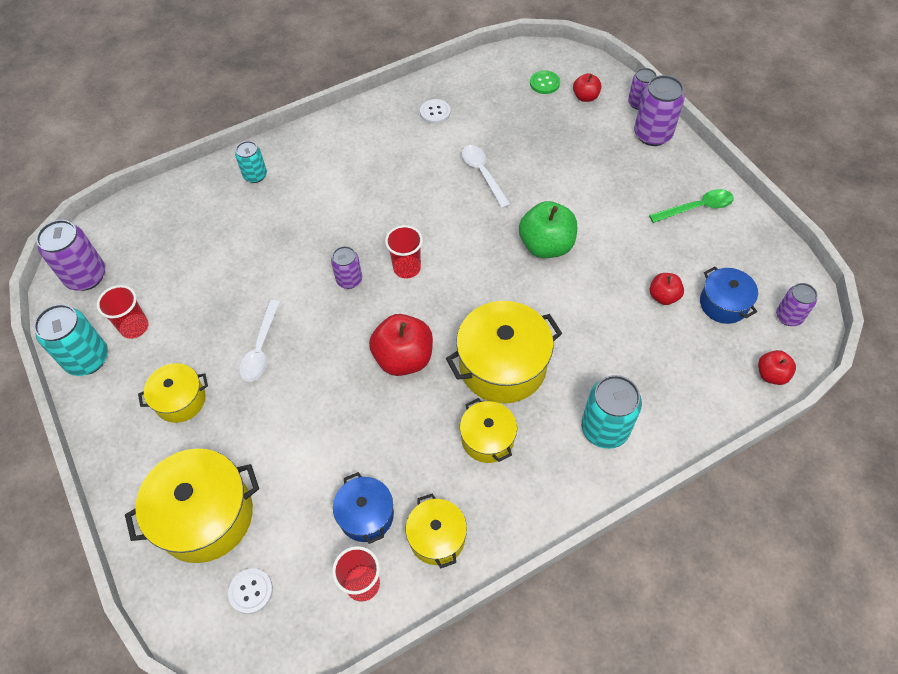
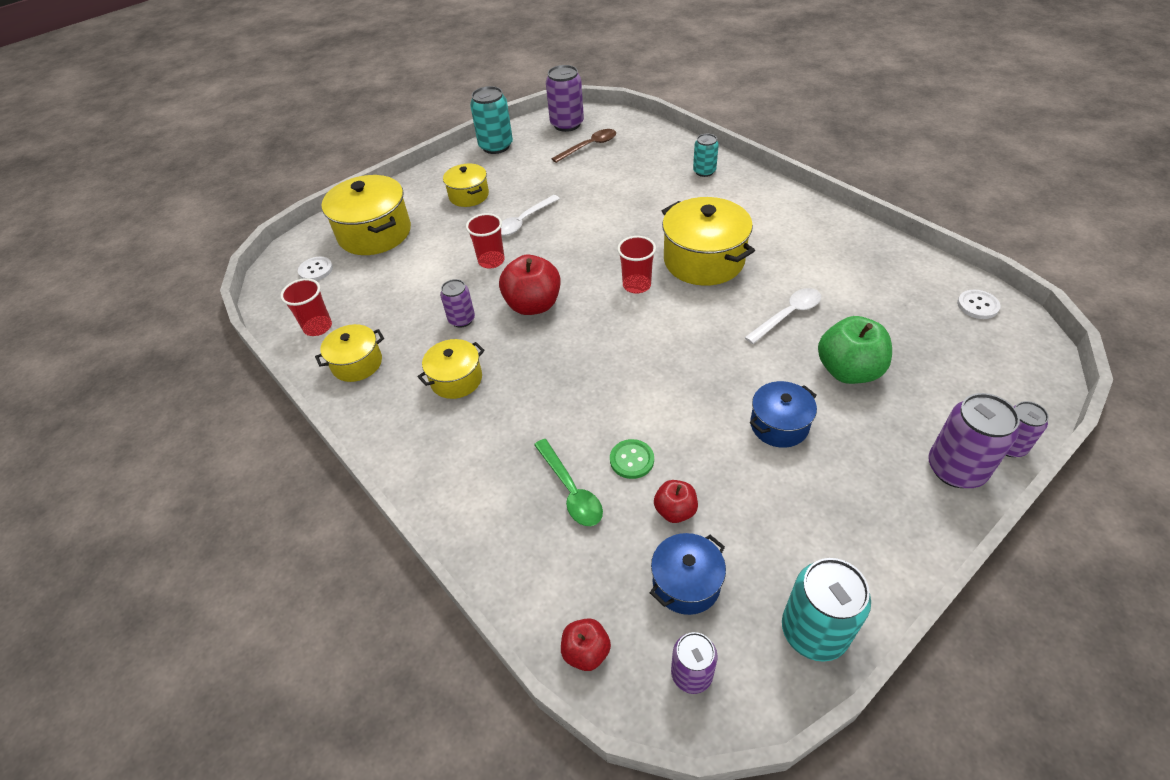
camera: 80 degrees right, 10 degrees down
red cup [97,285,149,339] -> red cup moved to [466,213,505,268]
white spoon [239,300,280,382] -> white spoon turned 45 degrees counterclockwise [501,195,560,236]
purple can [331,246,362,289] -> purple can moved to [440,279,475,328]
blue pot [333,472,394,544] -> blue pot moved to [750,381,817,448]
white button [420,99,451,124] -> white button moved to [957,290,1001,319]
yellow pot [446,301,562,404] -> yellow pot moved to [662,197,755,286]
green apple [519,201,577,258] -> green apple moved to [818,316,892,384]
green button [530,70,560,94] -> green button moved to [610,439,654,479]
red apple [573,73,601,102] -> none
turquoise can [581,375,642,449] -> turquoise can moved to [782,558,871,662]
green spoon [649,189,734,223] -> green spoon moved to [534,439,603,526]
none -> brown spoon [551,129,616,163]

